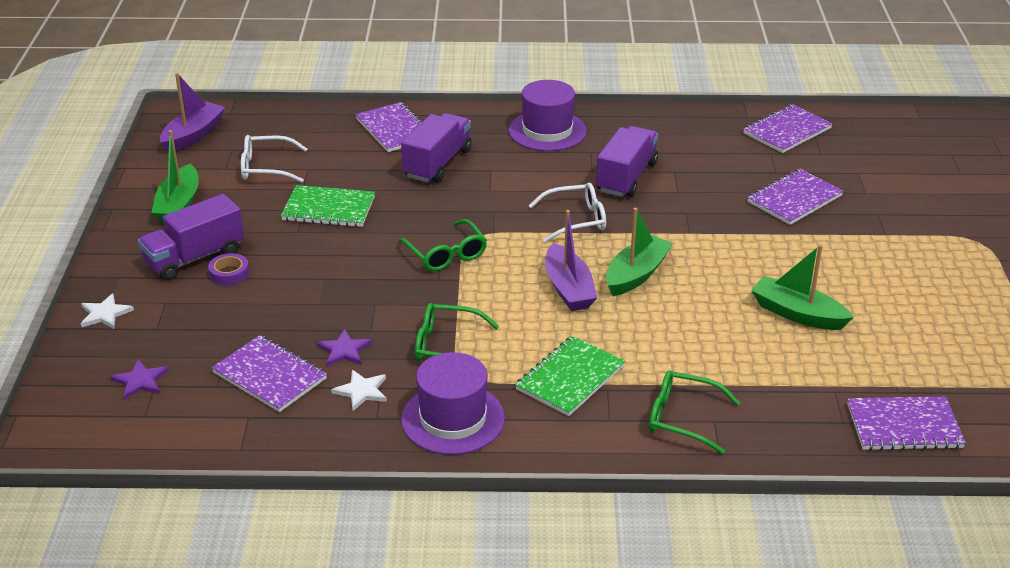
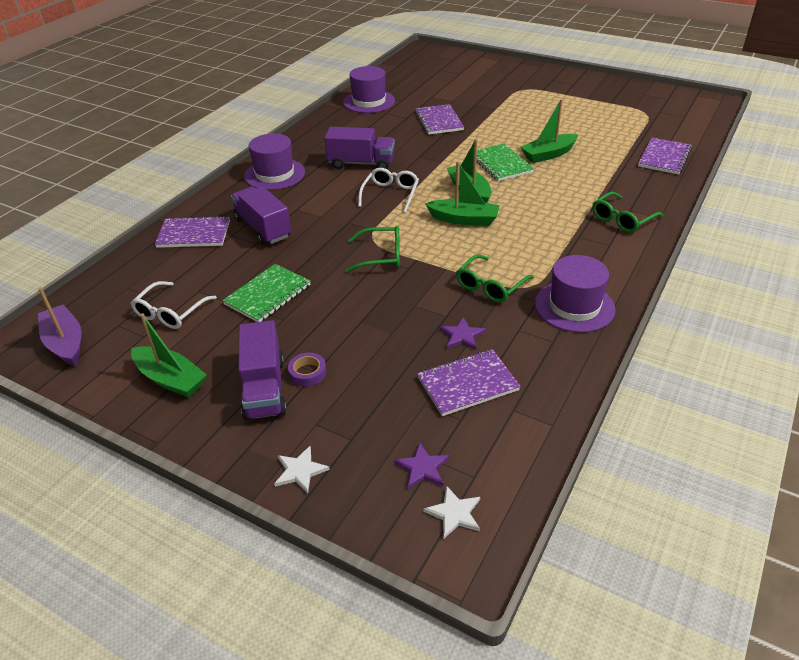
camera: 60 degrees left, 5 degrees up
white star [331,370,387,411] -> white star moved to [423,485,480,538]
green notebook [515,336,625,416] -> green notebook moved to [476,143,534,181]
purple boat [545,210,597,311] -> green boat [425,161,500,226]
purple truck [596,126,658,197] -> purple truck turned 135 degrees clockwise [324,127,395,169]
purple notebook [743,104,833,153] -> purple hat [343,66,395,113]

